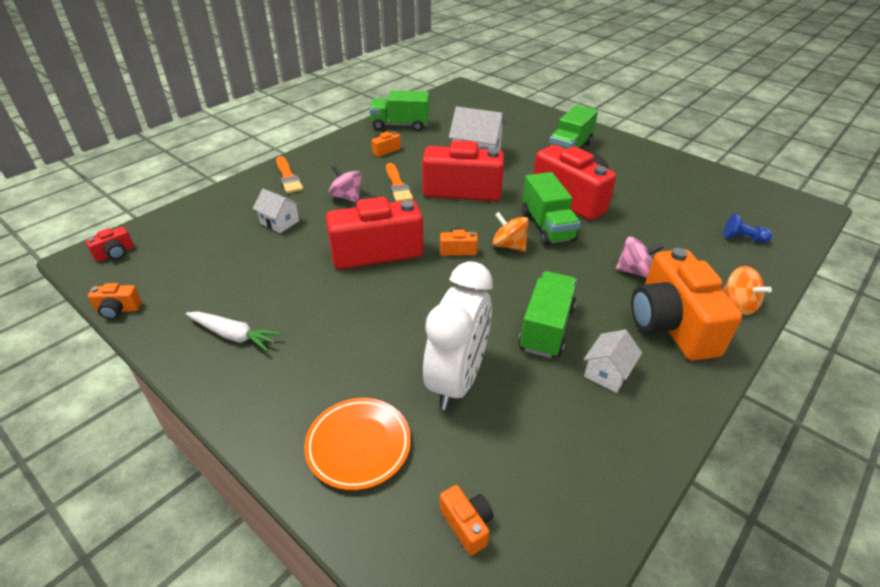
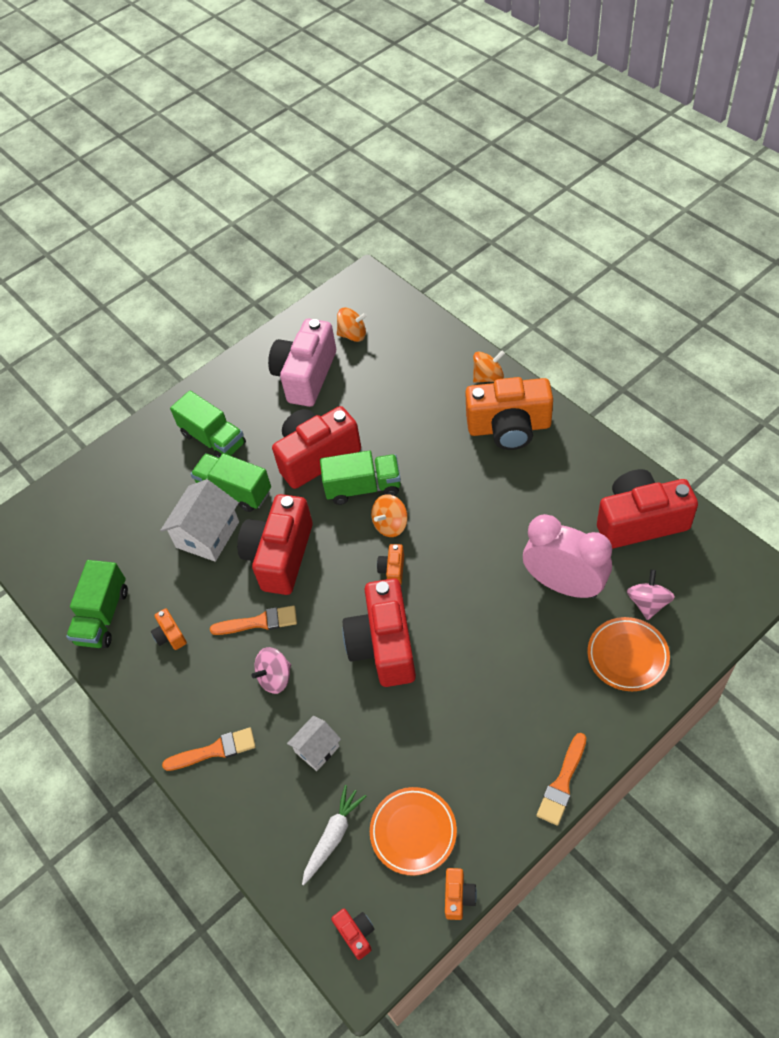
camera: 75 degrees left, 15 degrees up
white carrot [186,311,281,351] -> white carrot moved to [302,785,366,885]
white clock [423,261,493,410] -> pink clock [523,514,612,598]
orange camera [440,485,494,556] -> none
green truck [518,271,577,358] -> green truck moved to [191,453,271,512]
white house [584,329,642,393] -> none
pink spinning top [616,237,664,278] -> pink spinning top moved to [627,570,675,620]
blue pawn [724,214,772,243] -> none
none -> pink camera [268,319,336,407]
none -> orange spinning top [337,308,367,342]
none -> orange plate [370,787,457,876]
none -> orange brush [537,733,586,826]
none -> red camera [597,469,698,549]

